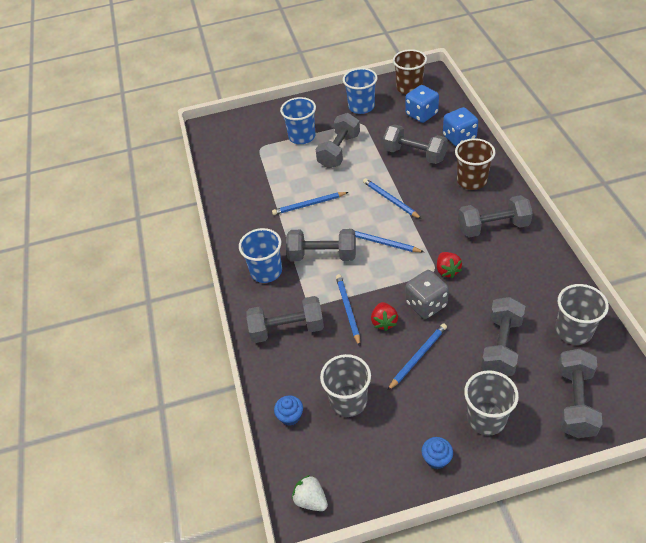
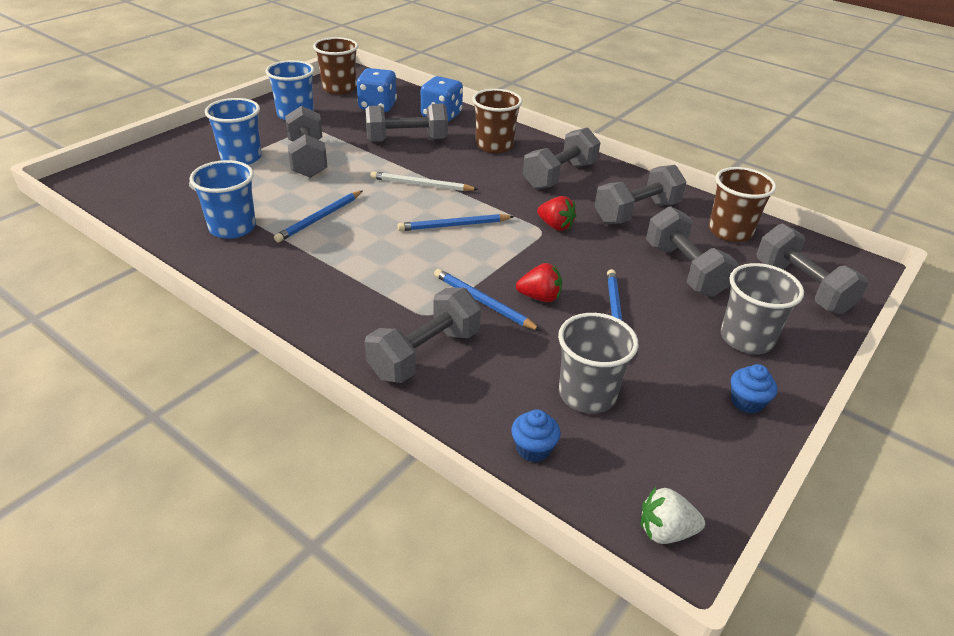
camera: 45 degrees left, 10 degrees down
blue cup [239,228,282,283] -> blue cup moved to [190,160,256,239]
grey dumbbell [286,229,356,261] -> grey dumbbell moved to [594,165,687,224]
blue pencil [363,178,422,219] -> white pencil [371,171,479,191]
red strawberry [371,302,398,331] -> red strawberry turned 45 degrees counterclockwise [516,263,562,302]
grey dice [406,270,449,319] -> none
grey cup [555,284,609,345] -> brown cup [709,167,776,242]

